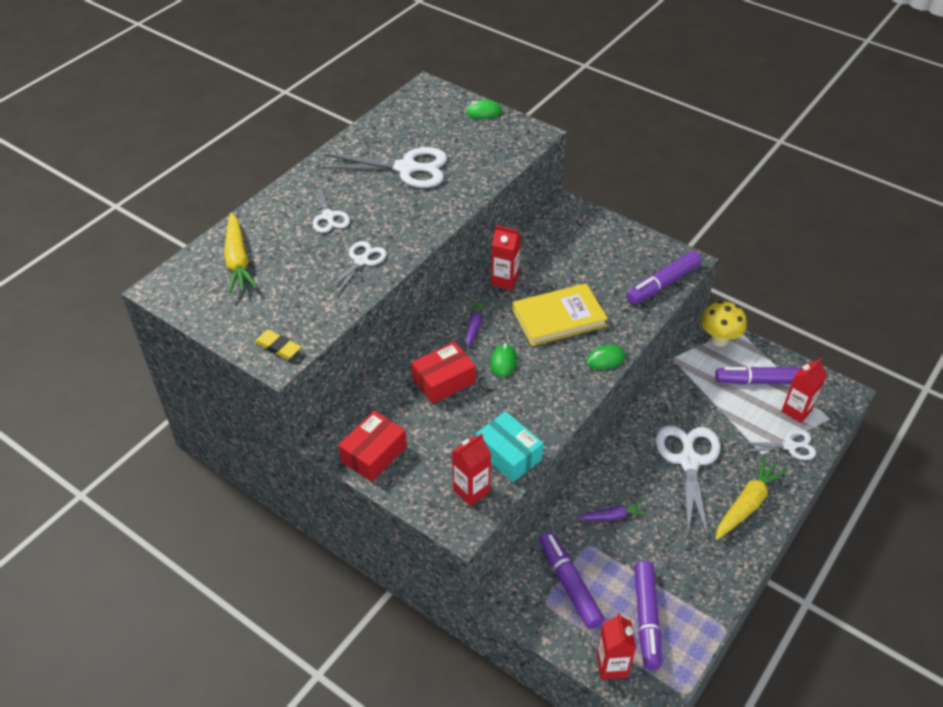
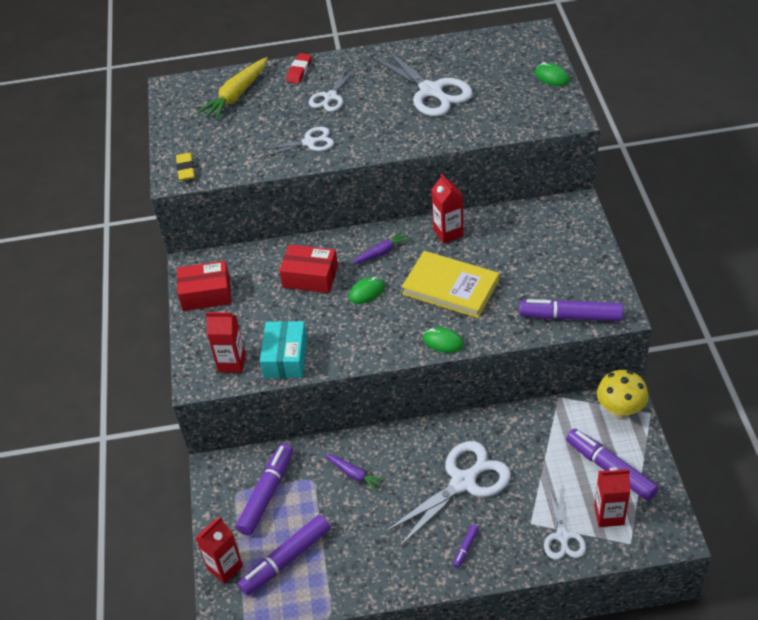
camera: 50 degrees right, 0 degrees up
yellow carrot [715,457,788,540] -> purple marker [453,524,479,568]
white scissors [738,430,816,460] -> white scissors turned 45 degrees clockwise [544,486,586,560]
none -> red eraser [286,53,312,84]

